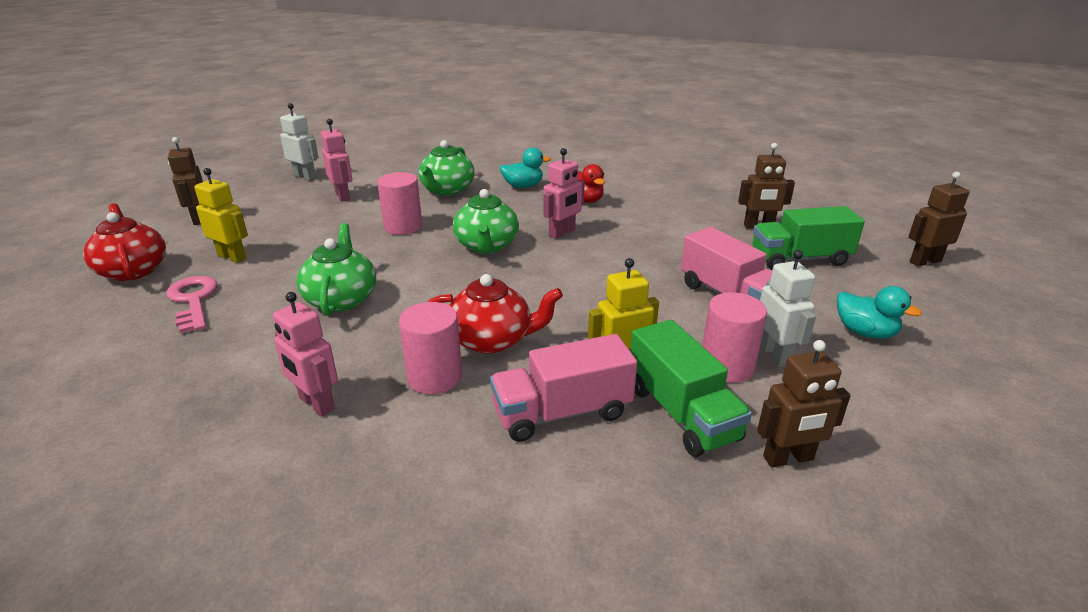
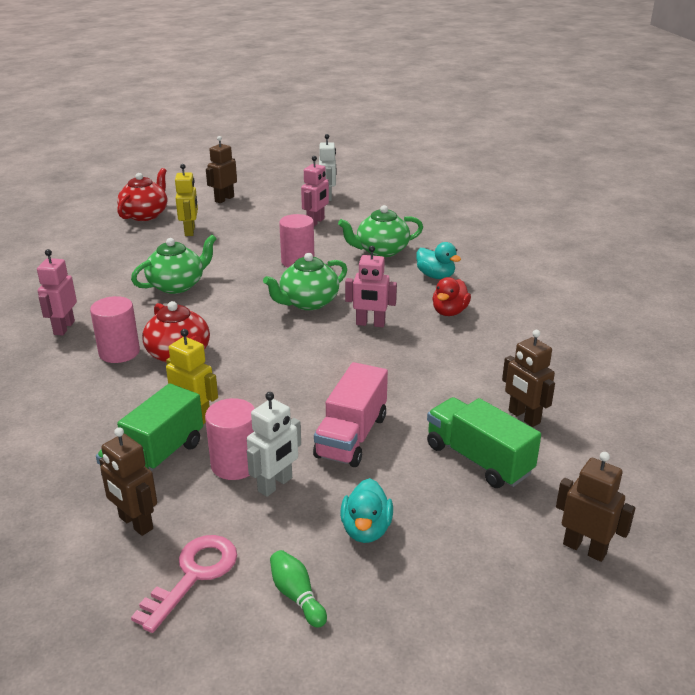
camera: 55 degrees right, 0 degrees up
pink key [166,276,218,333] -> pink key moved to [131,535,237,633]
pink truck [490,334,637,442] -> none
none -> green bowling pin [270,550,327,628]

